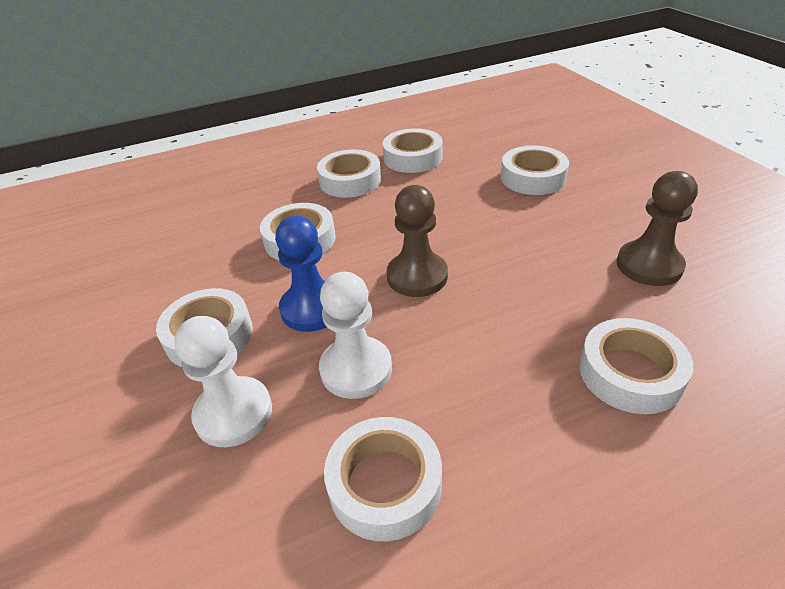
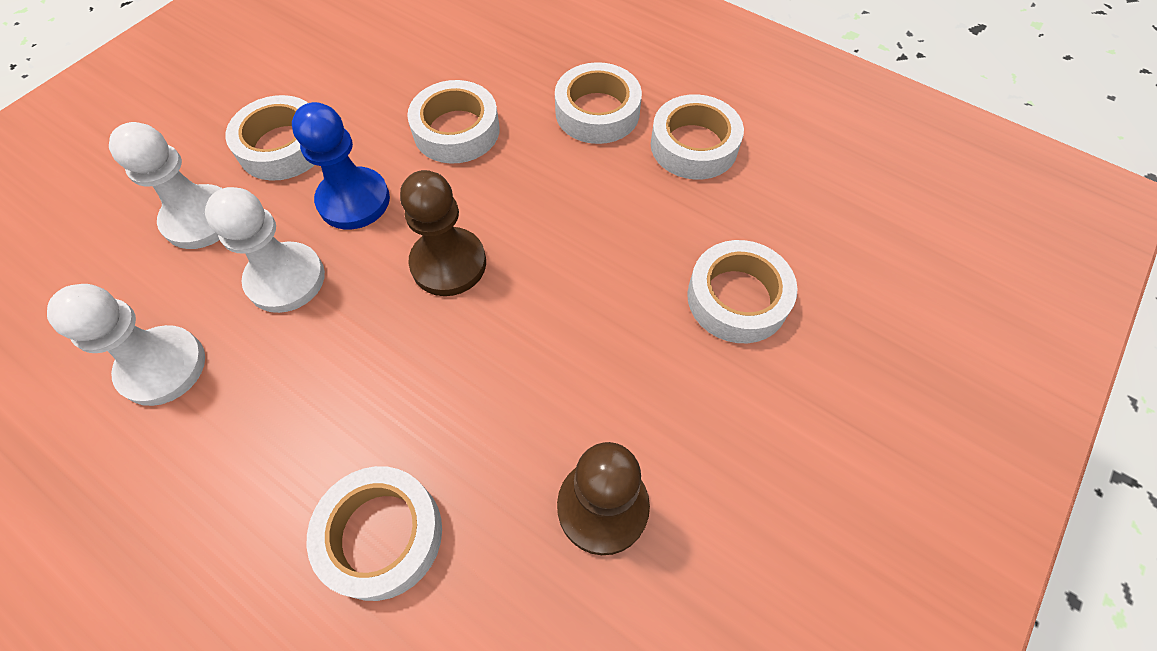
camera: 55 degrees right, 20 degrees up
white tape [324,417,442,541] -> white pawn [47,284,205,406]

